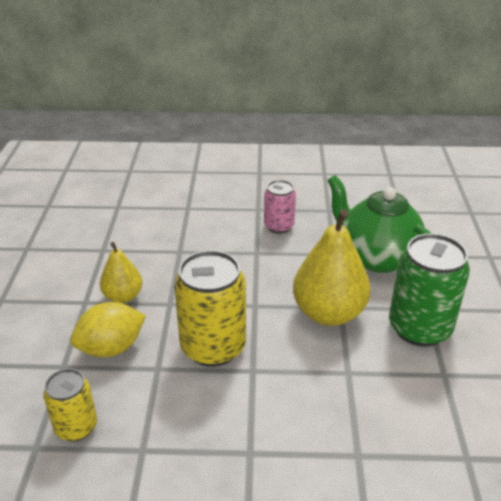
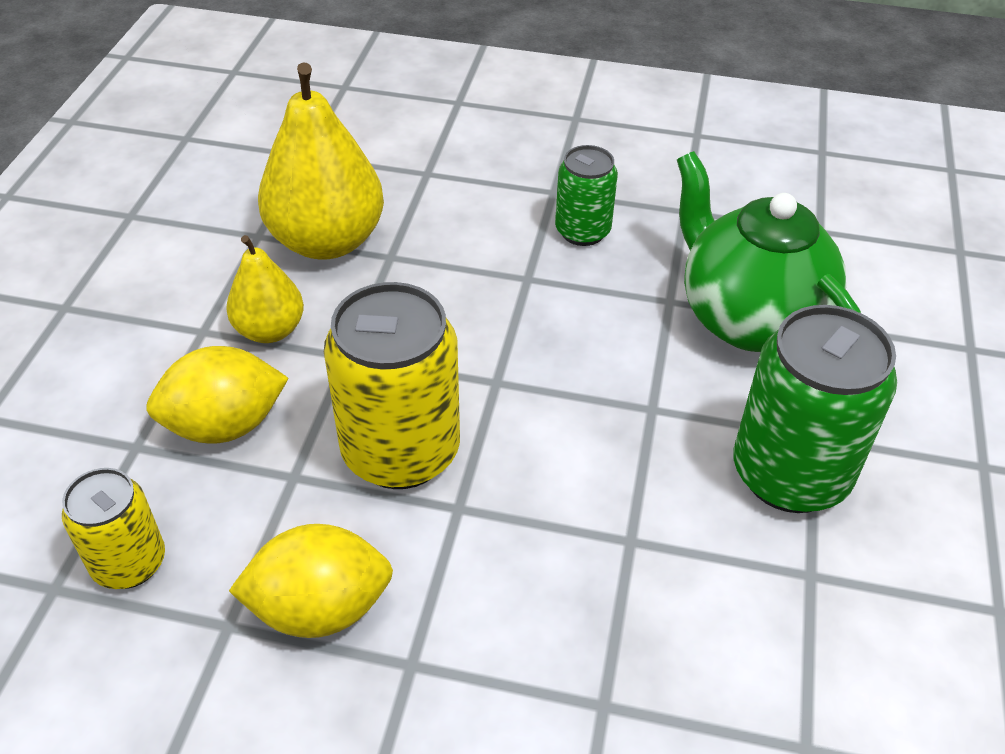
camera: 10 degrees right, 10 degrees up
pink can [264,180,296,234] -> green can [555,145,618,246]
yellow pear [293,209,371,326] -> yellow pear moved to [258,62,384,260]
none -> yellow lemon [229,524,393,638]

